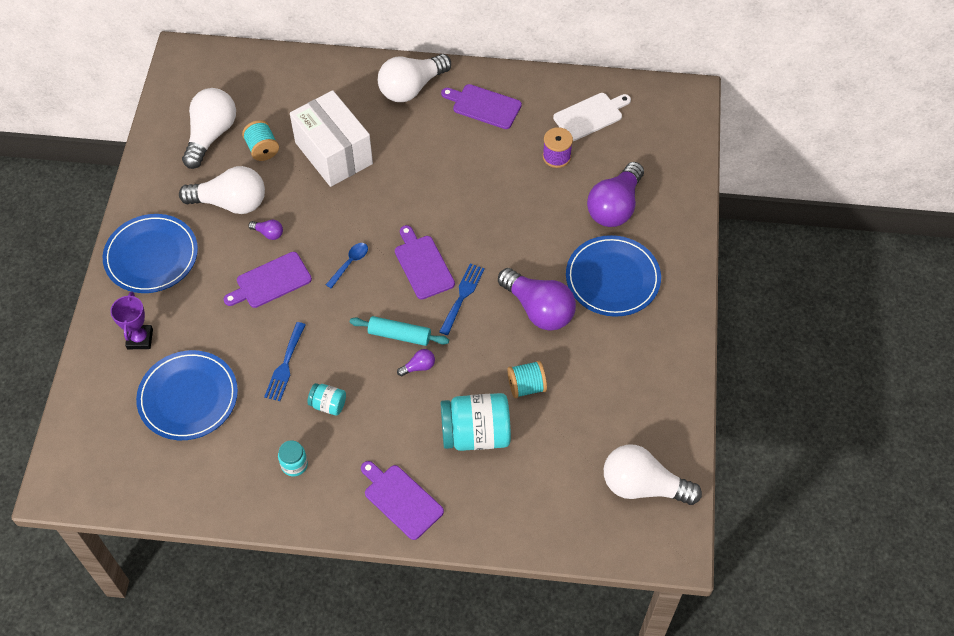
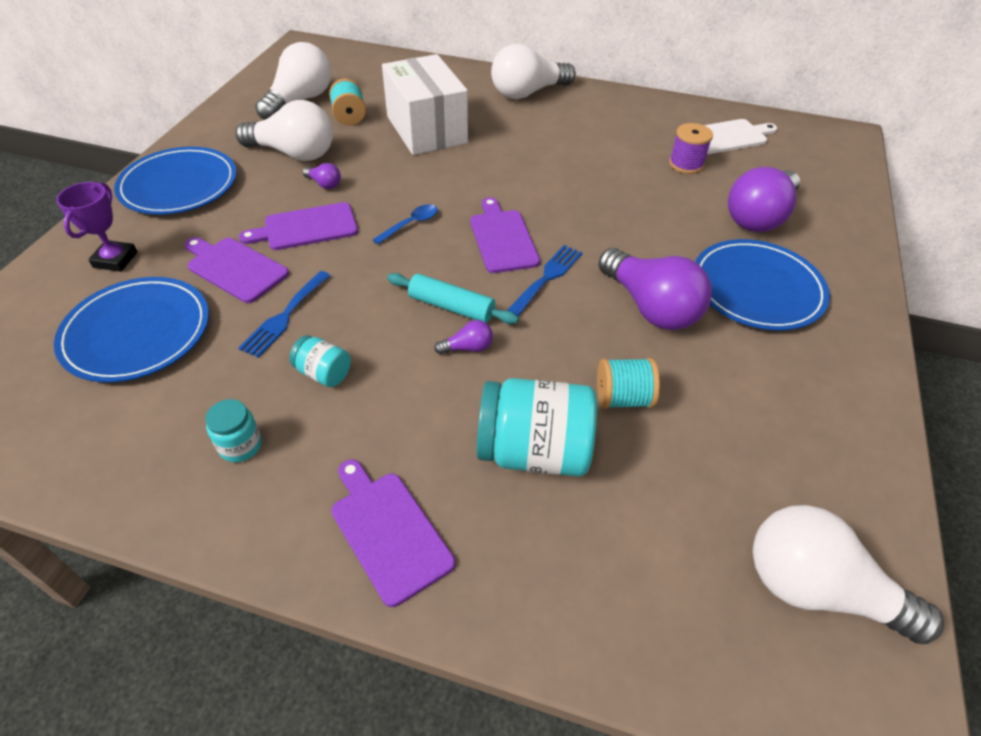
camera: 10 degrees right, 10 degrees down
purple cutting board [441,84,522,129] -> purple cutting board moved to [185,237,289,303]

